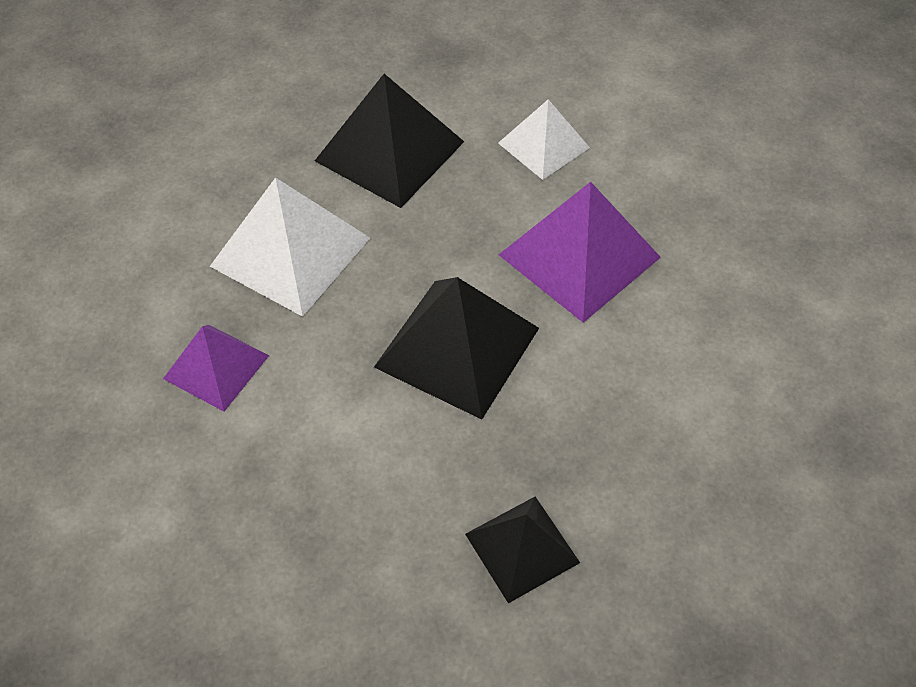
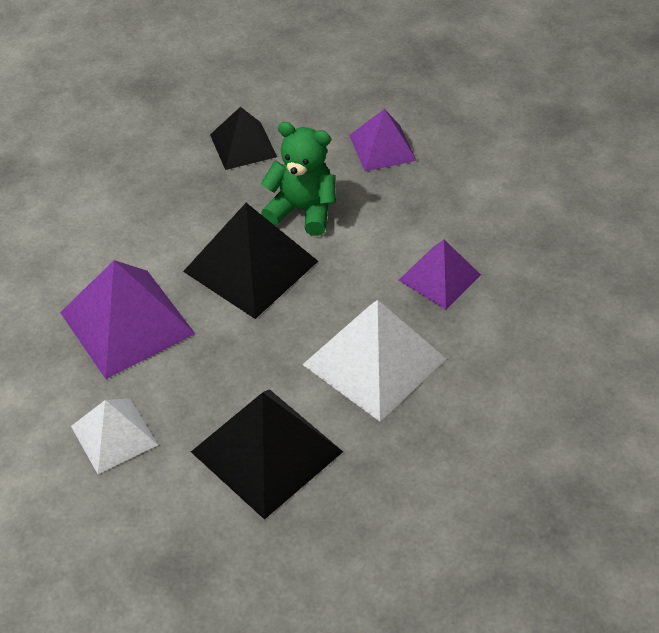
camera: 170 degrees left, 5 degrees down
none -> green teddy bear [261,122,336,236]
none -> purple pyramid [349,109,417,171]

